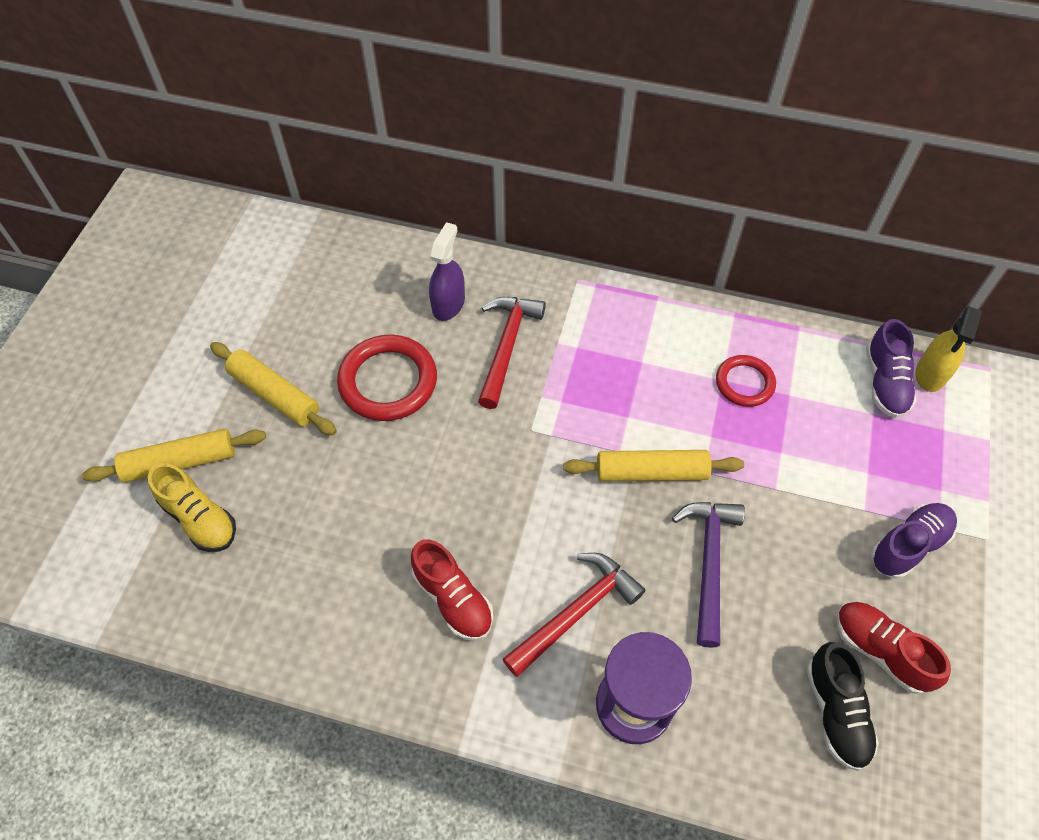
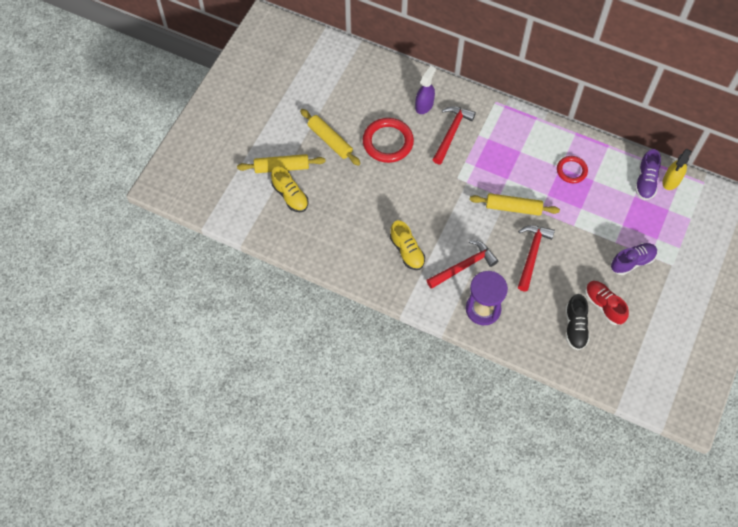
camera: 10 degrees right, 5 degrees up
red shoe [411,539,493,641] -> yellow shoe [390,220,425,270]
purple hammer [672,502,745,648] -> red hammer [518,225,555,291]

